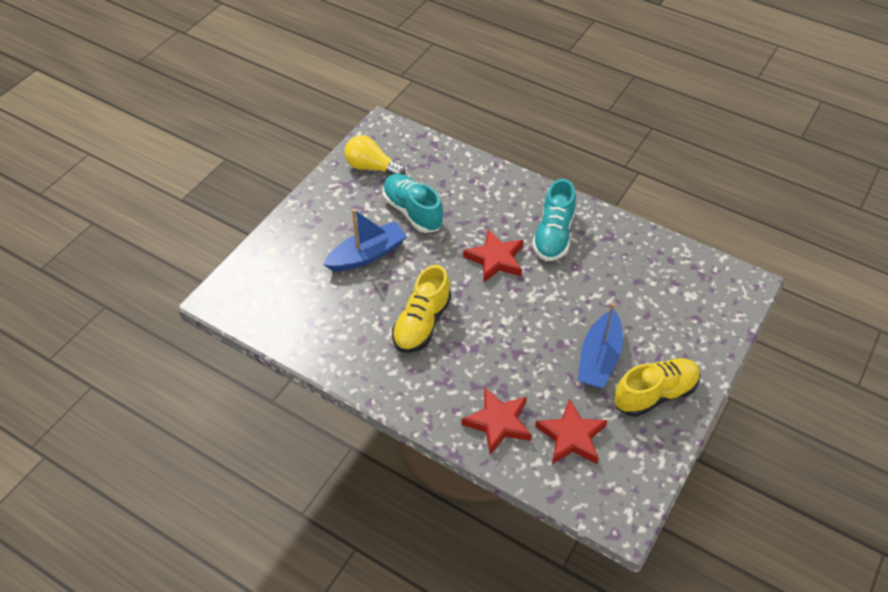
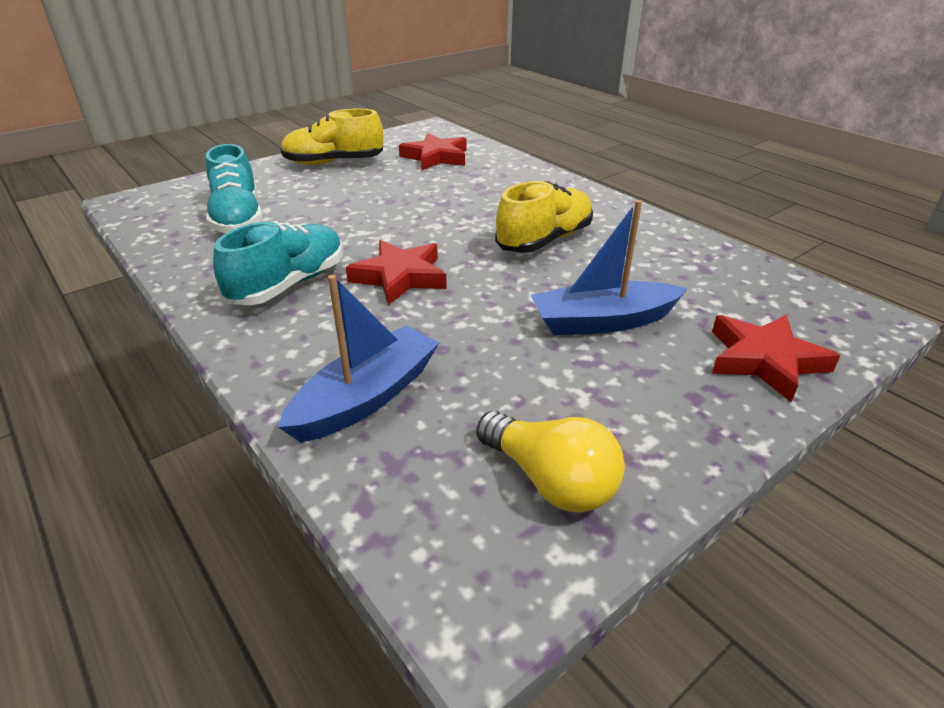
camera: 160 degrees left, 15 degrees down
turquoise shoe [383,174,444,233] -> turquoise shoe moved to [206,144,263,233]
red star [461,388,532,455] -> red star moved to [712,315,841,402]
blue boat [578,303,623,388] -> blue boat moved to [278,275,439,442]

